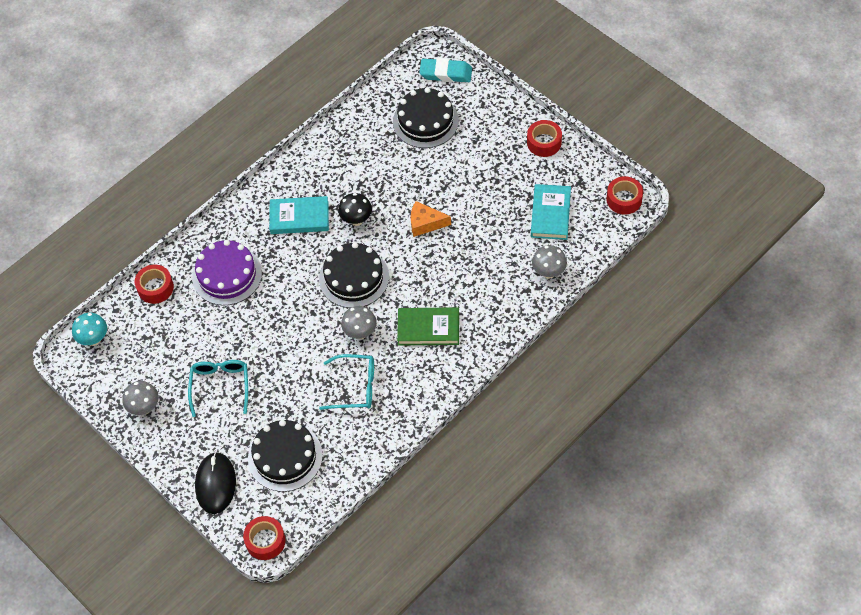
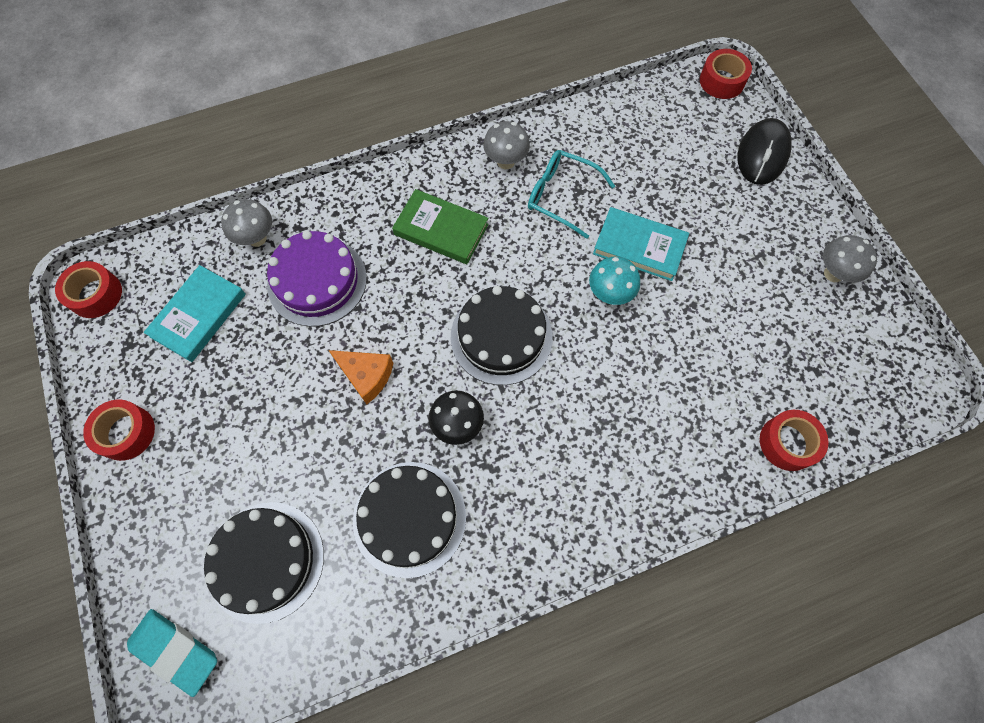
camera: 160 degrees left, 10 degrees up
turquoise mushroom [72,313,107,346] -> turquoise mushroom moved to [589,257,640,305]
turquoise glasses [188,360,248,417] -> none
purple cake [192,240,262,306] -> purple cake moved to [267,231,367,327]
black cake [248,420,323,492] -> black cake moved to [353,462,466,578]
turquoise book [269,196,329,234] -> turquoise book moved to [593,207,689,281]
grey mushroom [341,306,377,339] -> grey mushroom moved to [483,121,530,169]

